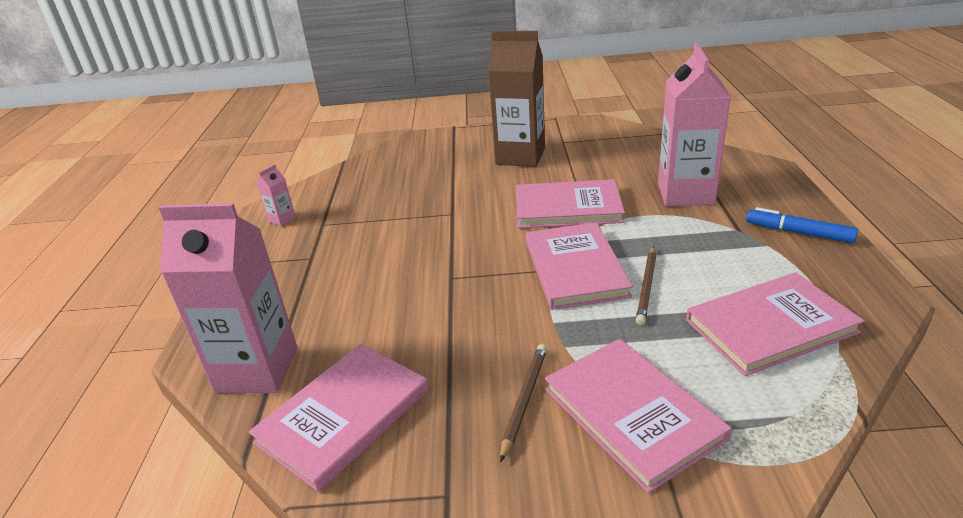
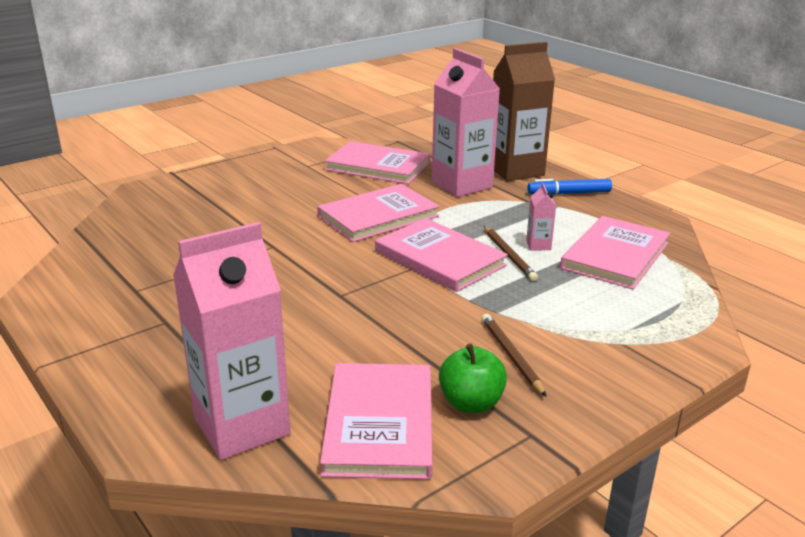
camera: 40 degrees left, 5 degrees down
pink carton [257,164,296,226] -> pink carton moved to [526,183,556,250]
brown carton [488,31,545,167] -> brown carton moved to [493,42,555,181]
pink book [545,339,732,493] -> pink book moved to [325,141,430,184]
none -> green apple [439,344,507,413]

